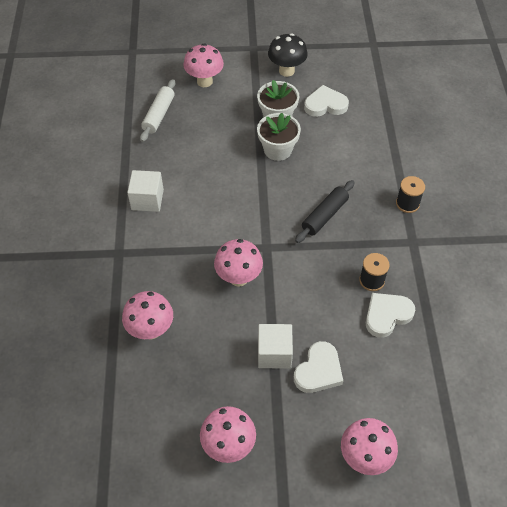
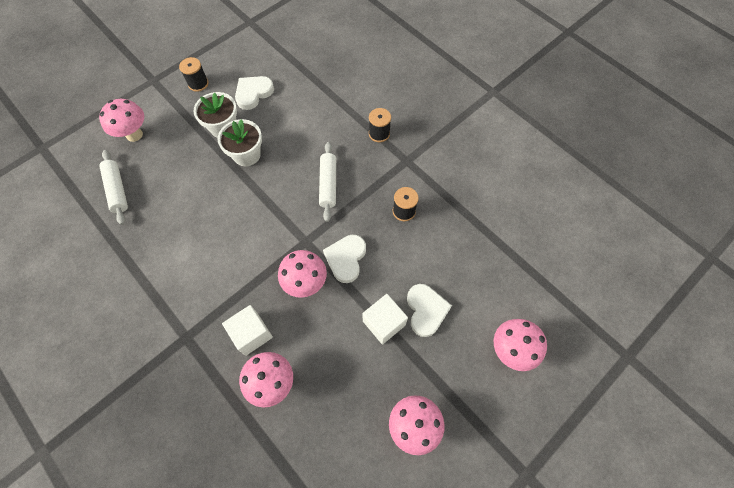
camera: 40 degrees left, 10 degrees up
white cube [127,170,164,212] -> white cube moved to [222,305,273,356]
black mushroom [268,33,308,77] -> black spool [179,57,209,92]
black rolling pin [295,180,355,243] -> white rolling pin [319,142,336,222]
white heart [366,293,415,338] -> white heart moved to [323,235,366,283]

